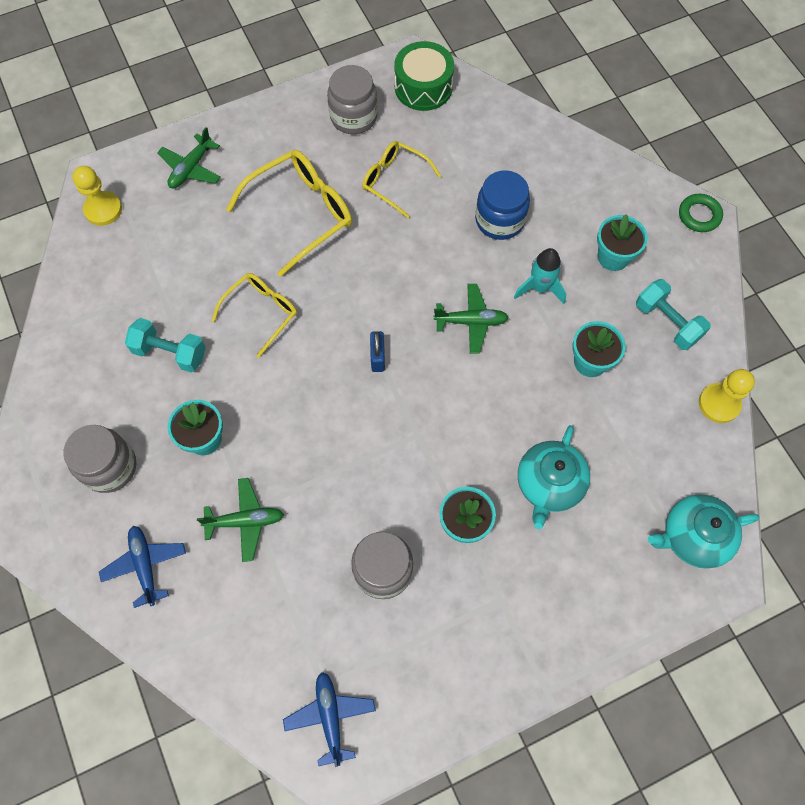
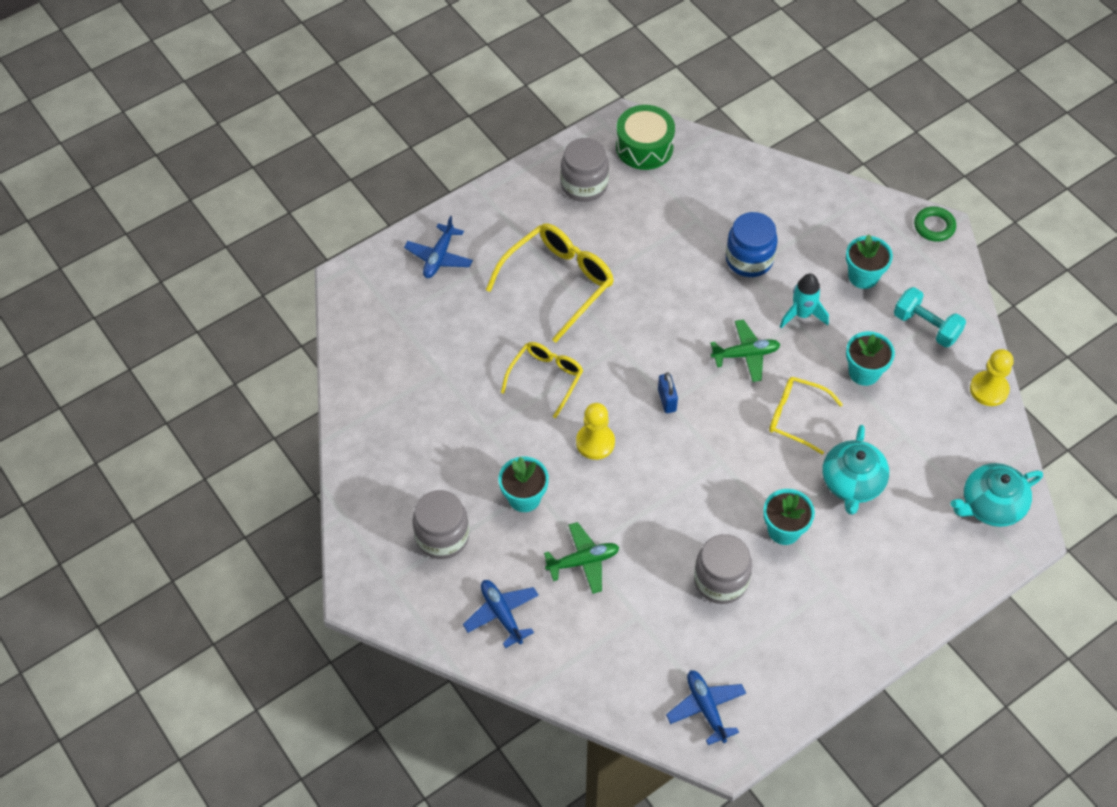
camera: 10 degrees left, 10 degrees down
yellow pawn [72,166,122,226] -> yellow pawn moved to [576,403,615,460]
turquoise dumbbell [125,318,206,372] -> none
green plane [157,127,221,188] -> blue plane [404,216,473,278]
yellow glasses [362,141,441,218] -> yellow glasses moved to [769,377,843,455]

